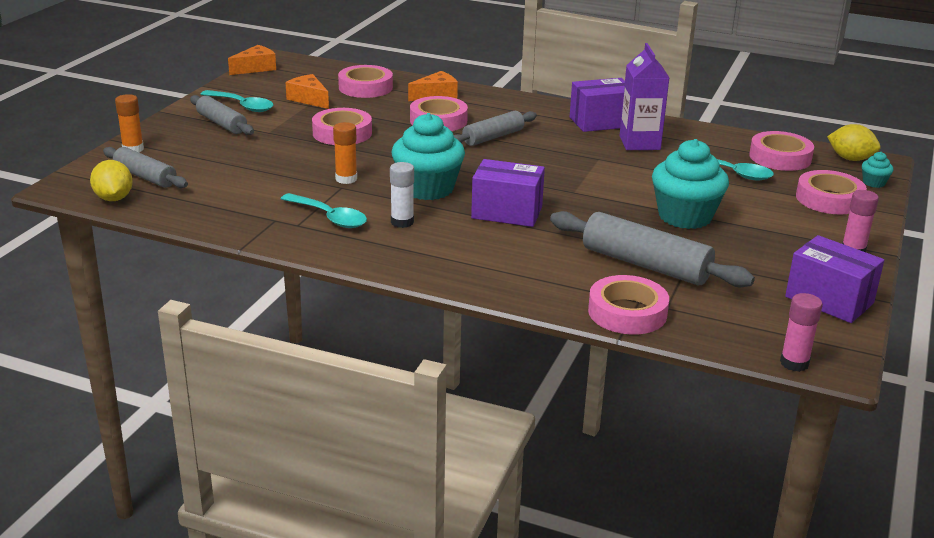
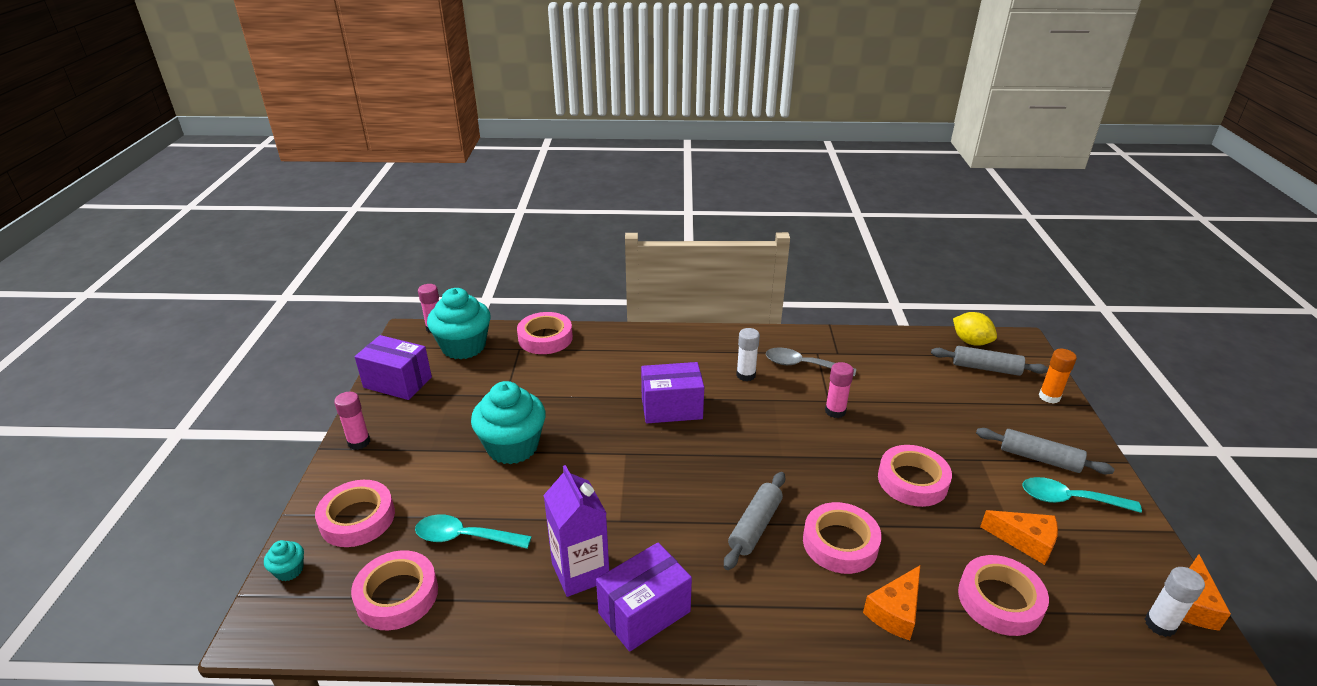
camera: 160 degrees right, 5 degrees up
turquoise spoon [281,193,367,228] -> grey spoon [766,348,856,377]
orange glue stick [333,122,357,184] -> pink glue stick [825,362,854,418]
turquoise cupcake [392,113,465,200] -> turquoise cupcake moved to [427,288,491,360]
grey rolling pin [550,211,755,287] -> none
yellow lemon [827,124,880,161] -> none
none -> white glue stick [1145,567,1205,637]

